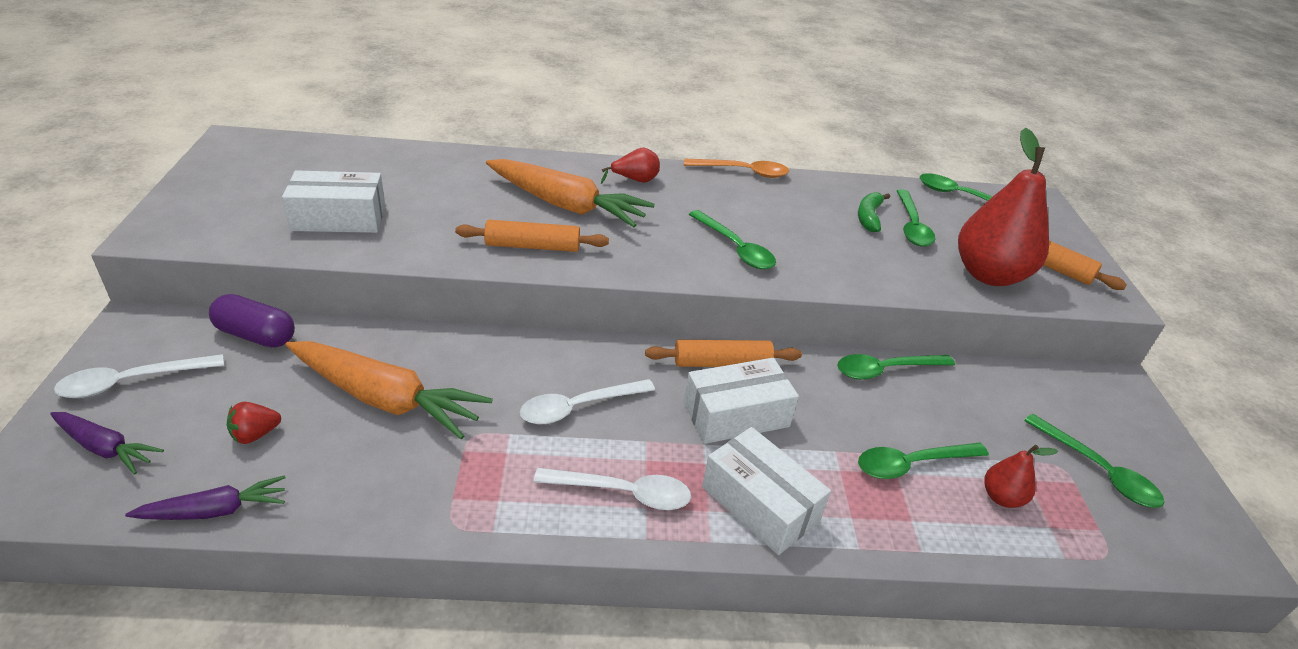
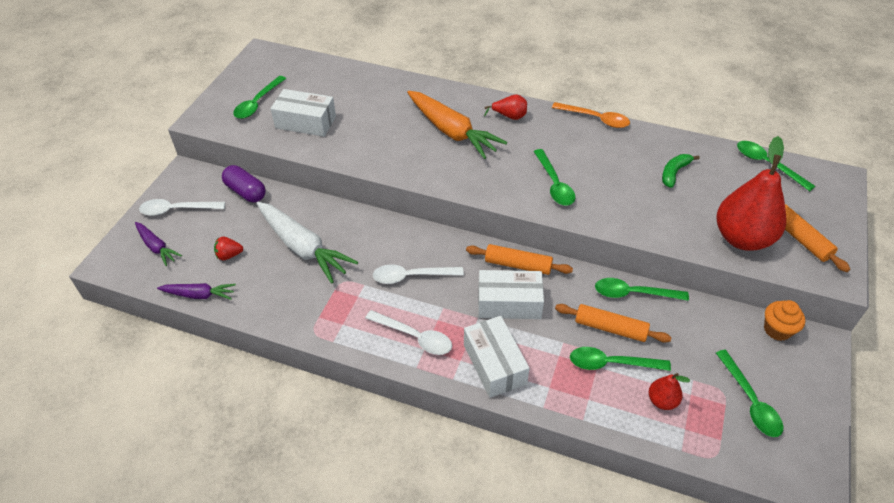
camera: 25 degrees right, 10 degrees up
orange carrot [286,341,493,439] -> white carrot [257,202,358,284]
orange rolling pin [455,220,609,252] -> orange rolling pin moved to [555,304,672,343]
green spoon [897,189,935,247] -> green spoon moved to [233,76,286,119]
none -> orange cupcake [764,300,805,341]

